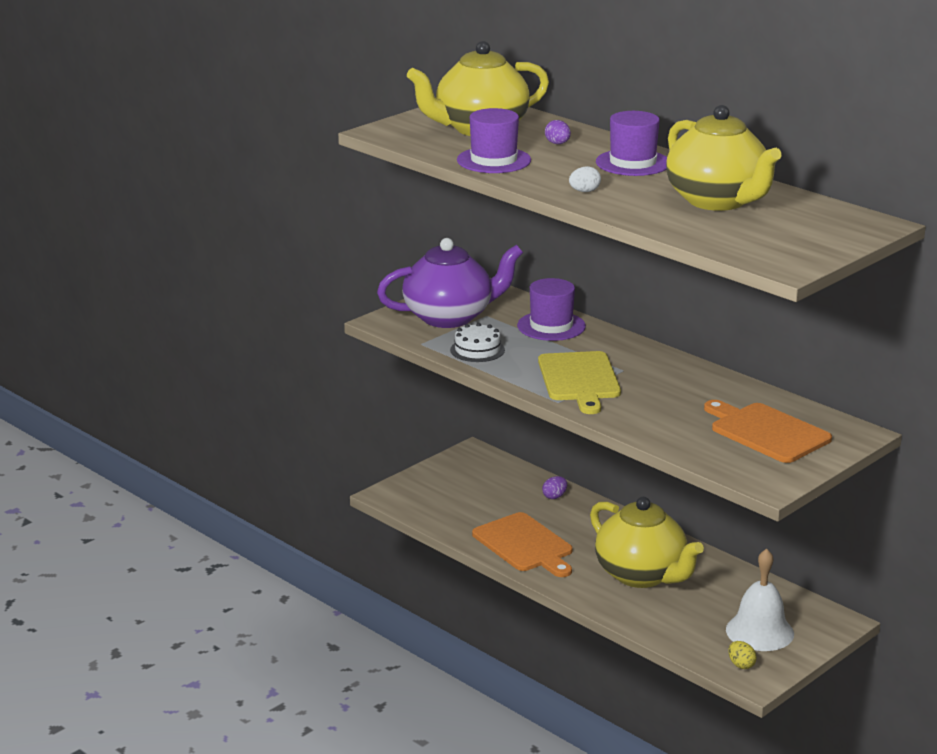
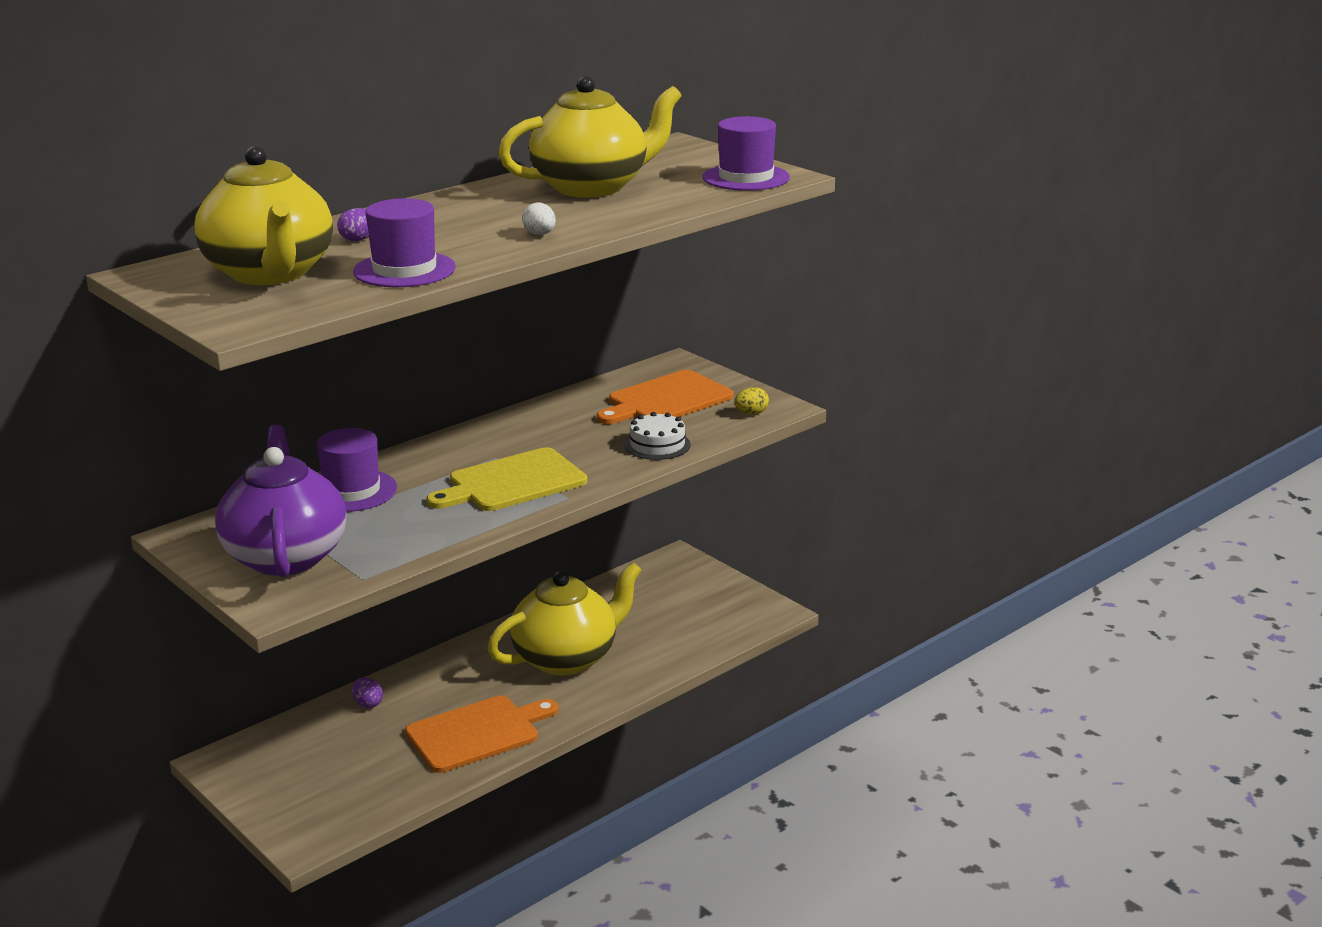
camera: 85 degrees left, 0 degrees up
white cake [450,323,505,362] -> white cake moved to [625,412,691,460]
yellow cutting board [538,351,621,414] -> yellow cutting board turned 150 degrees clockwise [426,447,587,511]
purple hat [596,111,667,176] -> purple hat moved to [703,116,790,191]
white bell [726,548,794,651] -> none
yellow egg [728,641,757,669] -> yellow egg moved to [734,387,769,414]

